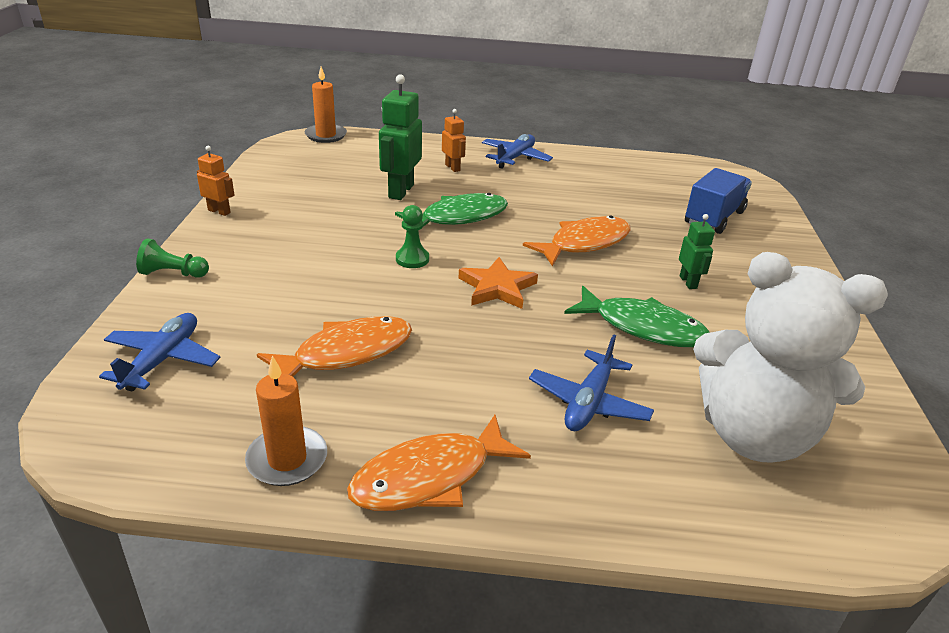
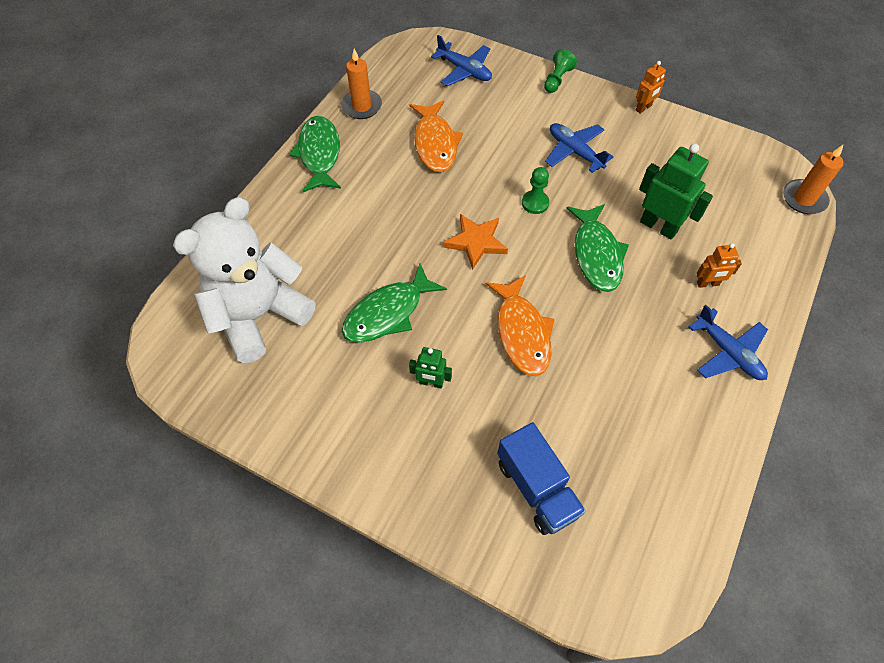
camera: 115 degrees right, 25 degrees up
orange fish [347,415,531,511] -> green fish [289,116,341,192]
blue plane [529,334,654,431] -> blue plane moved to [545,123,613,173]

